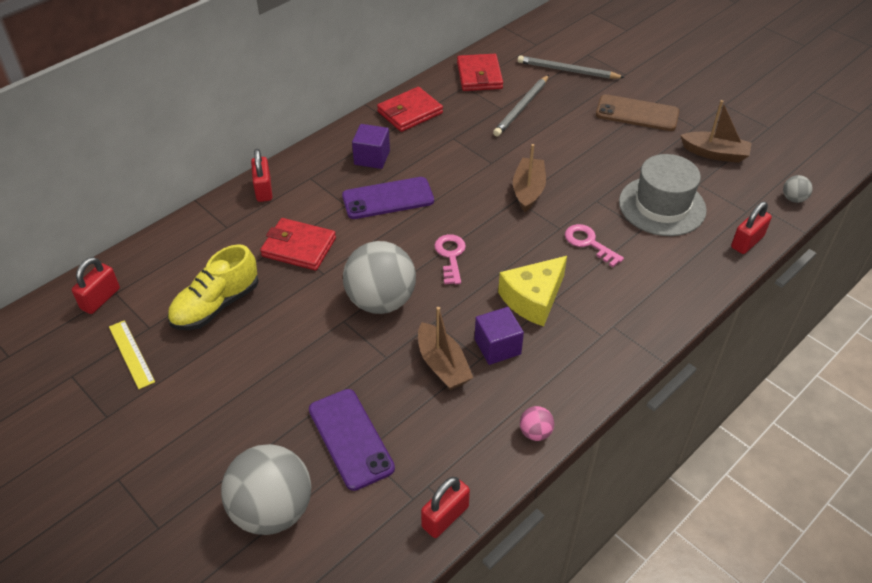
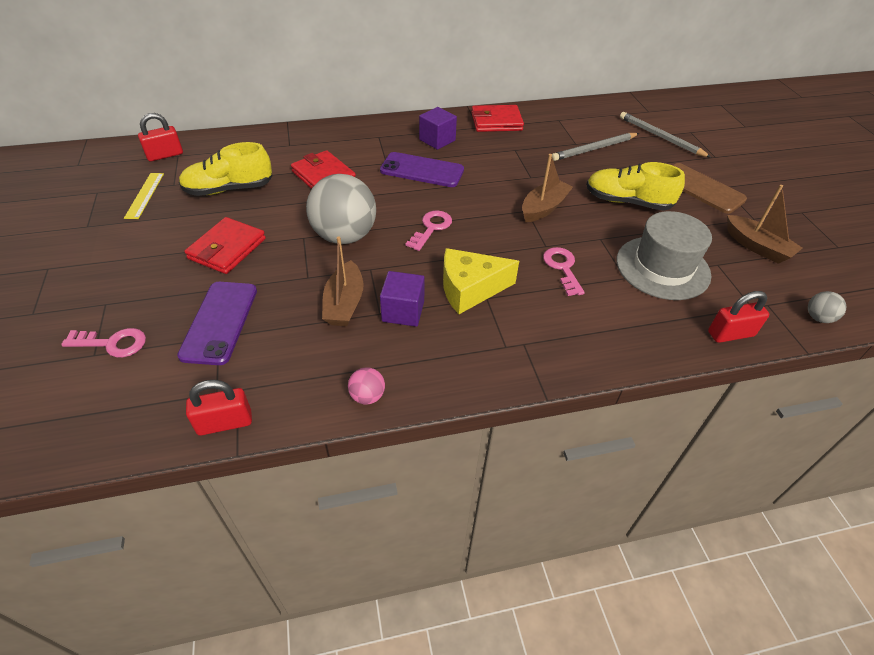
camera: 30 degrees right, 0 degrees up
grey ball [221,444,311,535] -> pink key [61,328,146,357]
red padlock [251,149,272,202] -> none
red wallet [457,54,503,91] -> red wallet moved to [184,217,266,274]
none -> yellow shoe [586,162,685,211]

